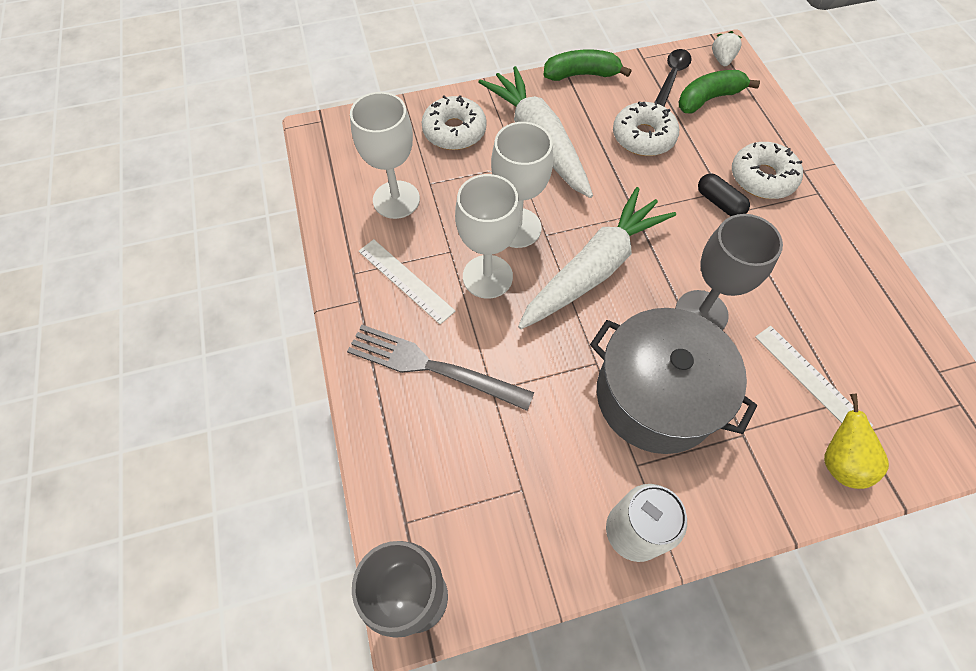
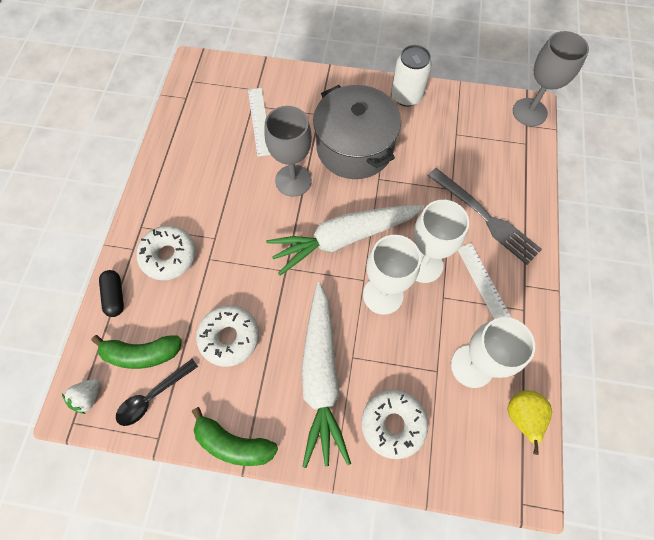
camera: 155 degrees left, 5 degrees up
black capsule [698,173,750,216] -> black capsule moved to [99,270,124,317]
yellow pear [824,393,889,489] -> yellow pear moved to [508,390,552,455]

